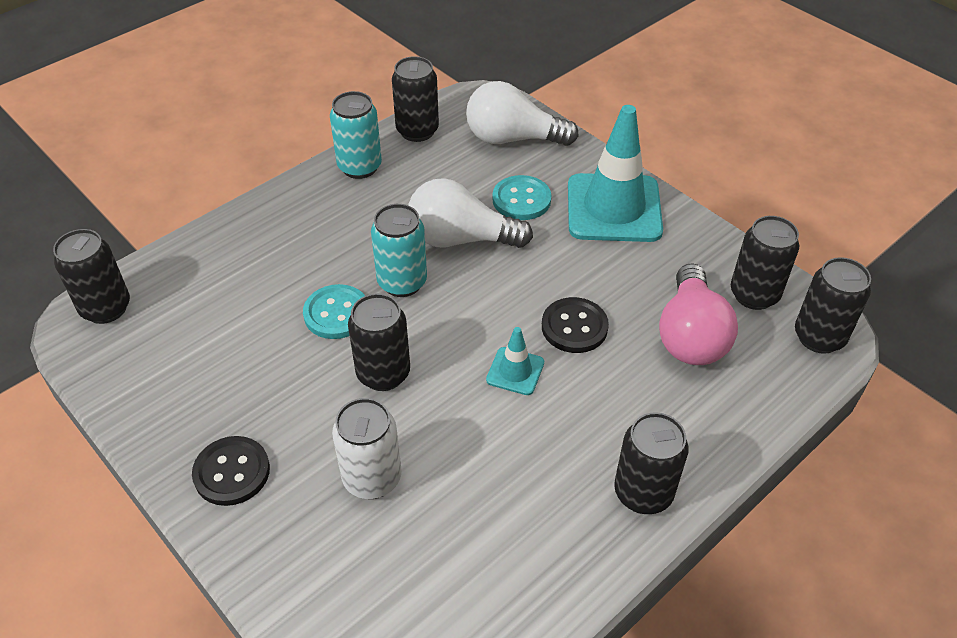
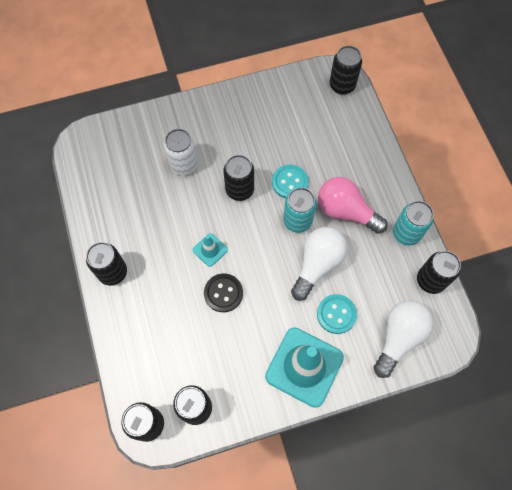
camera: 115 degrees right, 20 degrees up
black button [192,436,270,506] -> none
pink light bulb [659,263,738,365] -> pink light bulb moved to [318,177,388,234]

